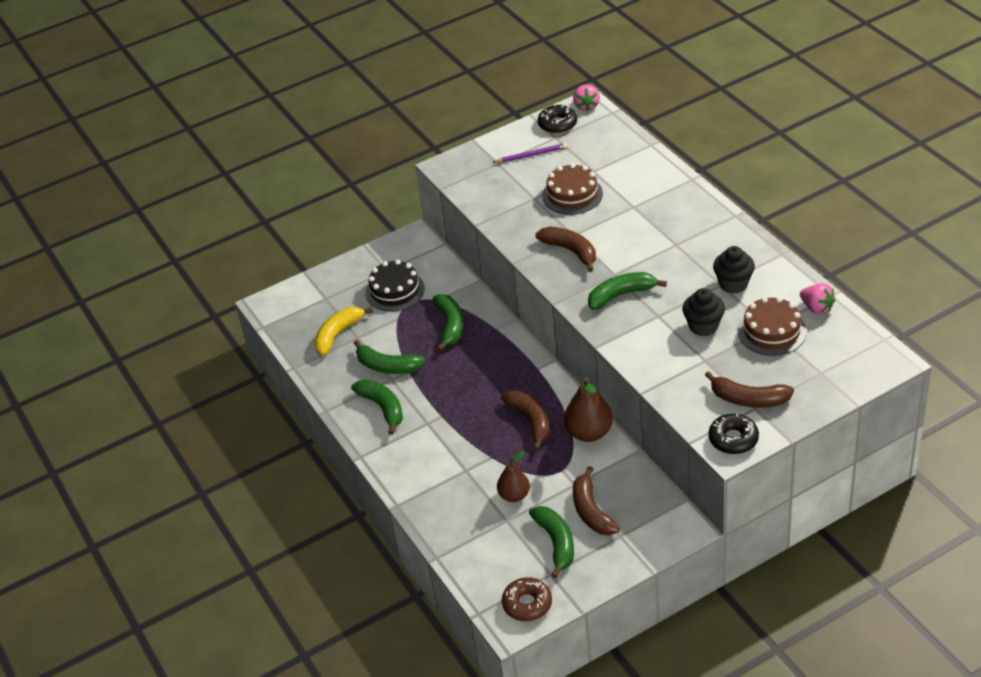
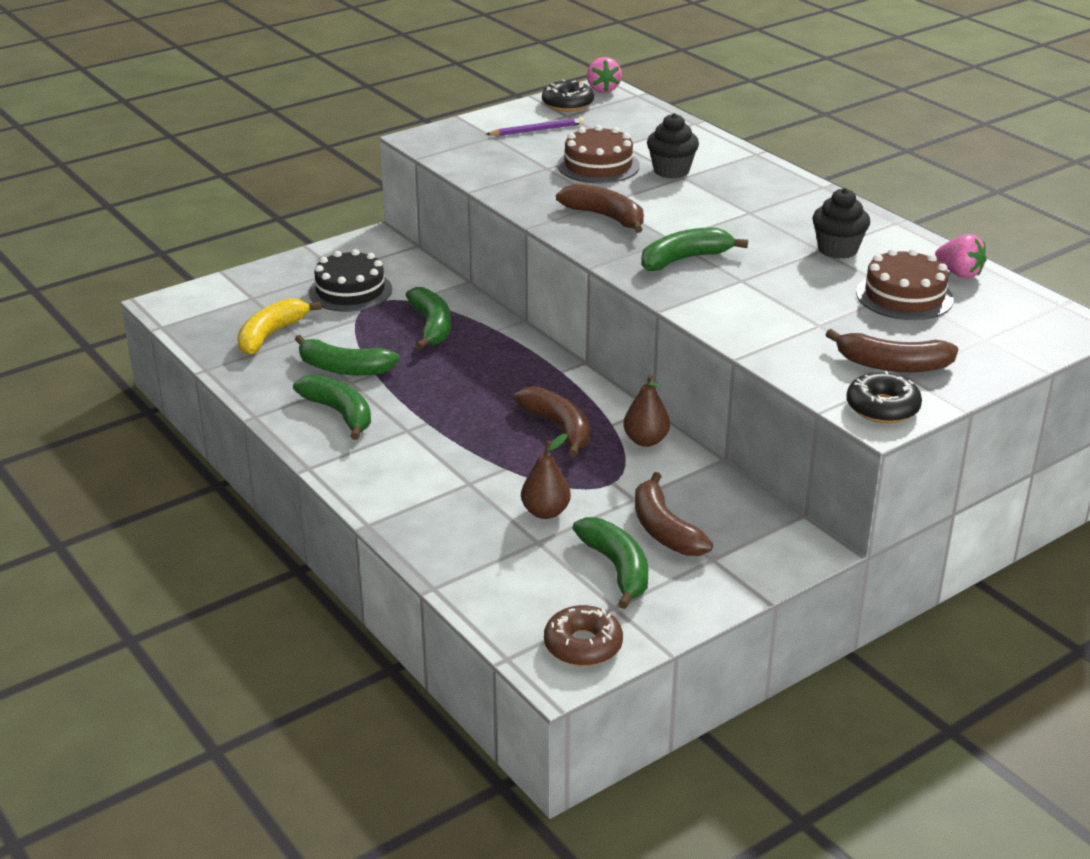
camera: 10 degrees left, 10 degrees down
brown pear [564,377,613,442] -> brown pear [623,375,670,447], size x0.66
black cupcake [682,288,725,336] -> black cupcake moved to [647,113,699,178]

